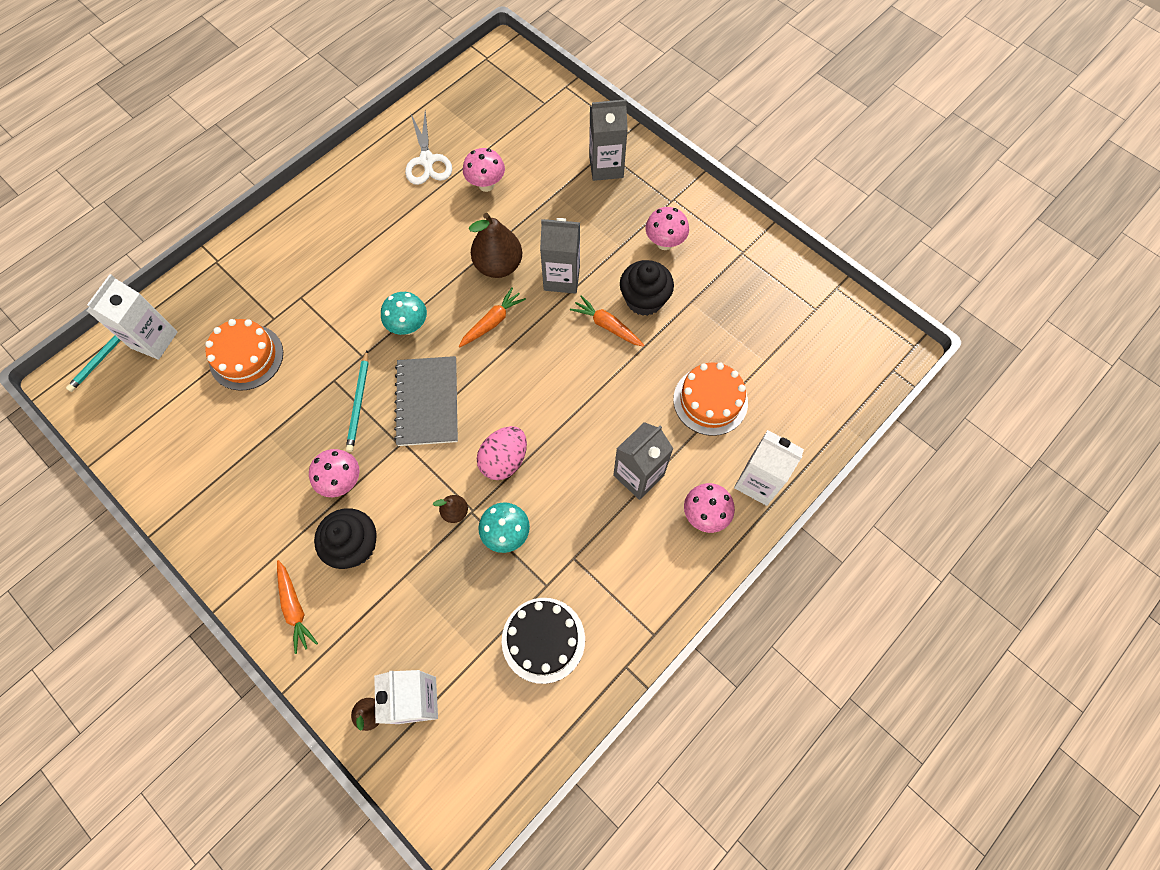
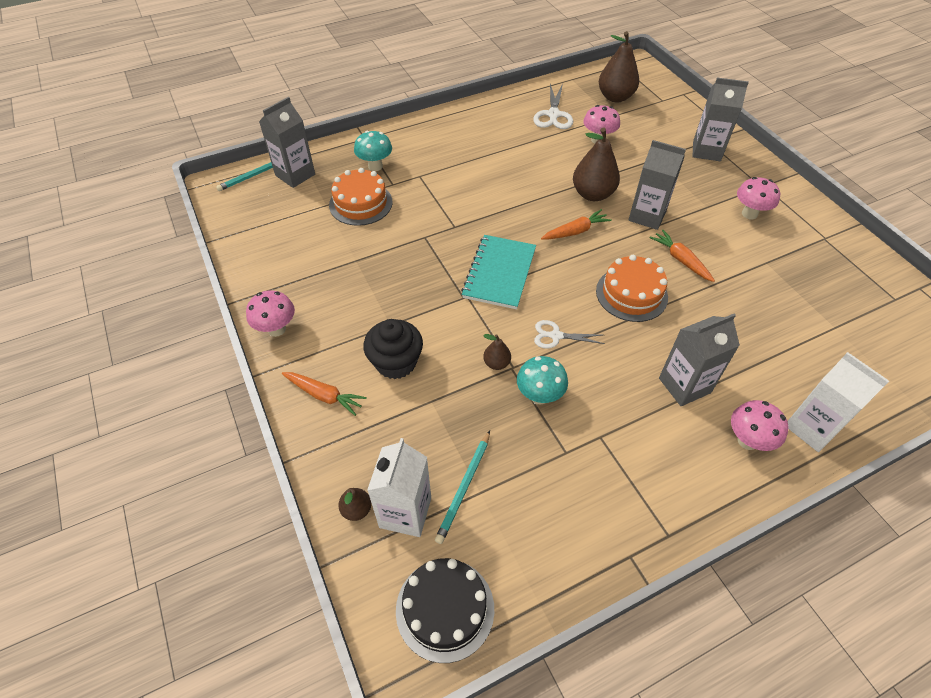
camera: 20 degrees right, 15 degrees down
white carton [87,274,178,360] -> grey carton [259,97,315,188]
orange carrot [277,560,318,654] -> orange carrot turned 60 degrees counterclockwise [282,372,367,416]
pink mushroom [309,449,359,497] -> pink mushroom moved to [246,290,295,337]
turquoise pencil [346,351,369,452] -> turquoise pencil moved to [435,431,490,544]
turquoise mushroom [381,292,427,335] -> turquoise mushroom moved to [354,131,392,171]
grey notebook [394,356,458,446] -> turquoise notebook [461,235,536,309]
pink egg [477,426,527,480] -> white scissors [534,320,605,349]
black cake [502,598,585,684] -> black cake moved to [396,558,494,663]
black cupcake [620,260,674,316] -> none
orange cake [673,362,748,436] -> orange cake moved to [596,255,668,322]
none -> brown pear [599,31,639,102]

